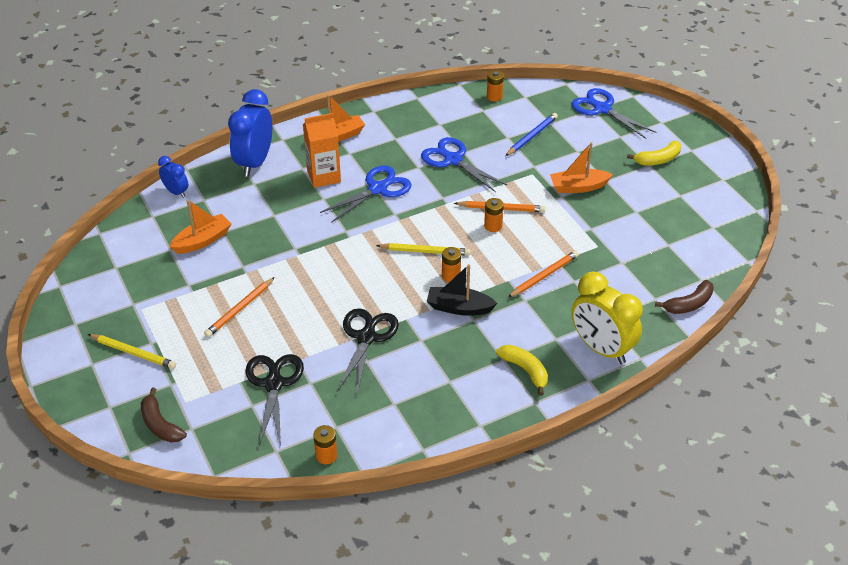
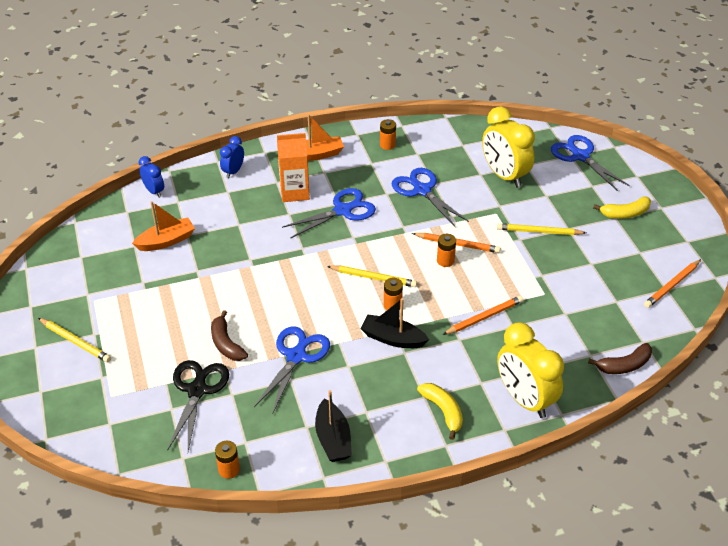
camera: 10 degrees right, 0 degrees up
brown banana [141,388,187,442] -> brown banana moved to [211,310,248,361]
orange pencil [204,277,275,337] -> orange pencil moved to [644,259,701,308]
blue clock [228,89,272,177] -> blue clock [220,136,244,178], size x0.52
black scissors [337,308,399,394] -> blue scissors [254,326,330,414]
orange battery [487,70,504,102] -> orange battery moved to [380,119,396,150]
blue pencil [505,113,558,156] -> yellow clock [482,107,535,188]
orange boat [550,142,613,193] -> yellow pencil [497,223,586,235]
none -> black boat [315,390,352,462]

